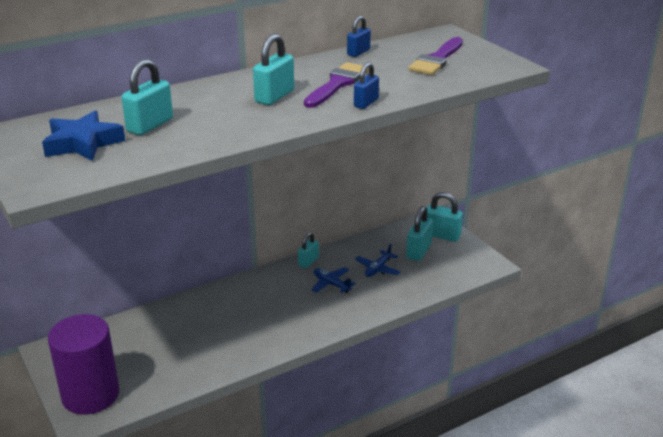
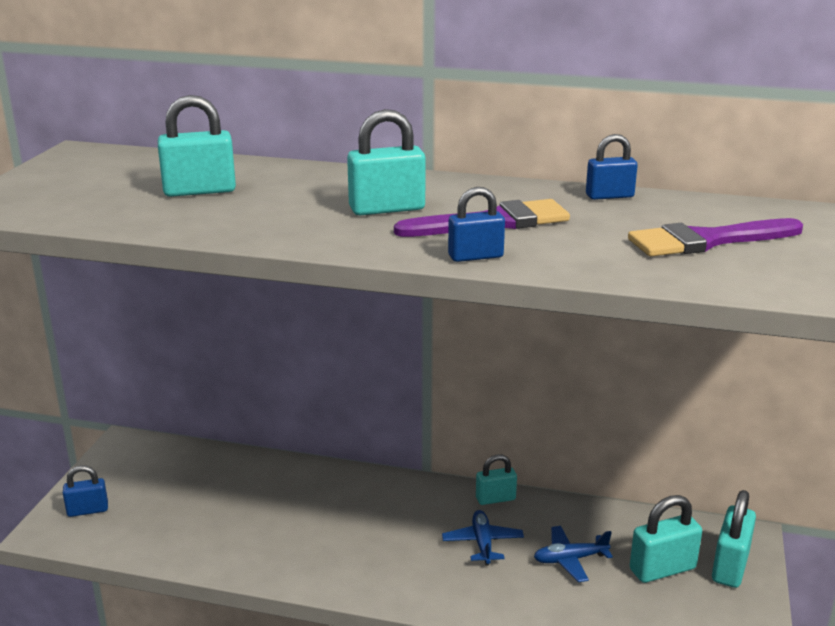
camera: 45 degrees right, 5 degrees down
blue star [42,110,125,161] -> none
purple cylinder [48,314,119,415] -> blue padlock [63,465,108,517]
turquoise padlock [427,192,463,242] -> turquoise padlock turned 45 degrees clockwise [712,490,756,588]

